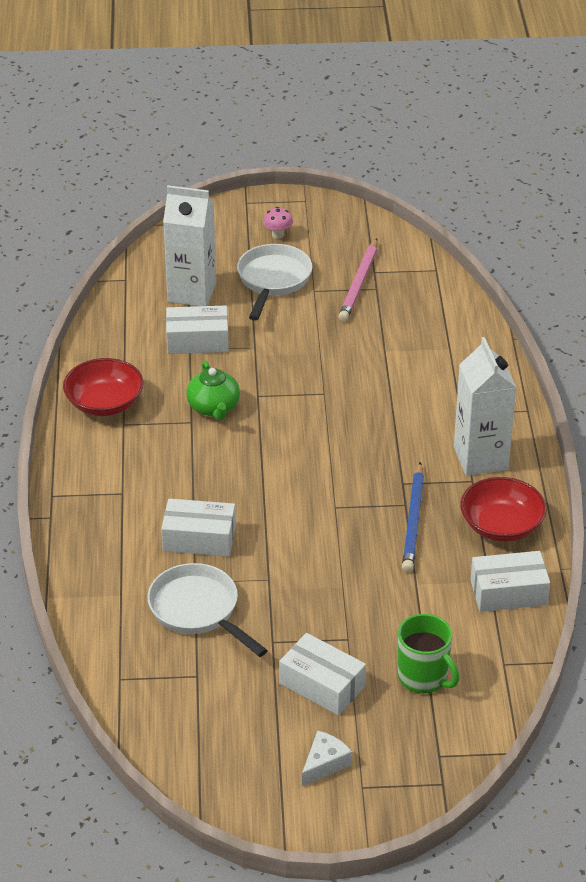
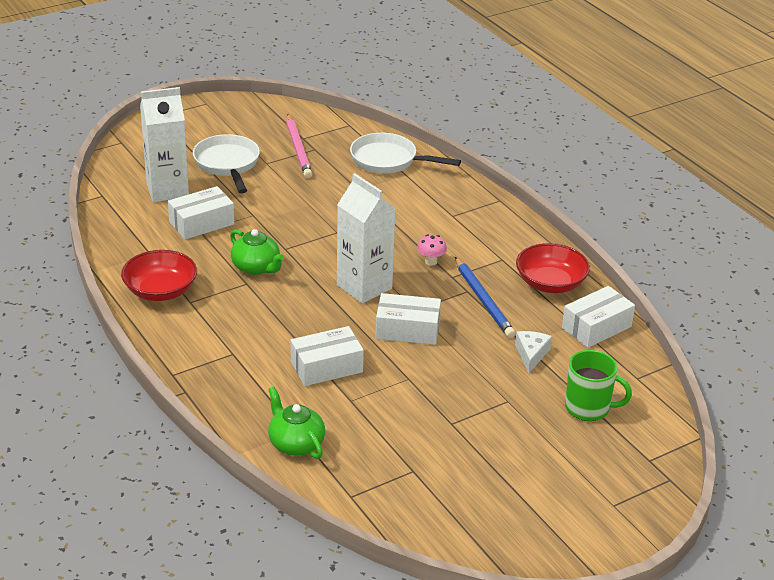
camera: 30 degrees left, 5 degrees down
white pan [147,563,268,657] -> white pan moved to [350,133,461,174]
pink mushroom [263,207,293,239] -> pink mushroom moved to [417,234,447,266]
white box [279,633,366,715] -> white box moved to [376,293,441,345]
white cheese [302,730,352,786] -> white cheese moved to [515,331,552,374]
white carton [454,337,517,476] -> white carton moved to [337,173,396,304]
none -> green teapot [268,387,325,459]

